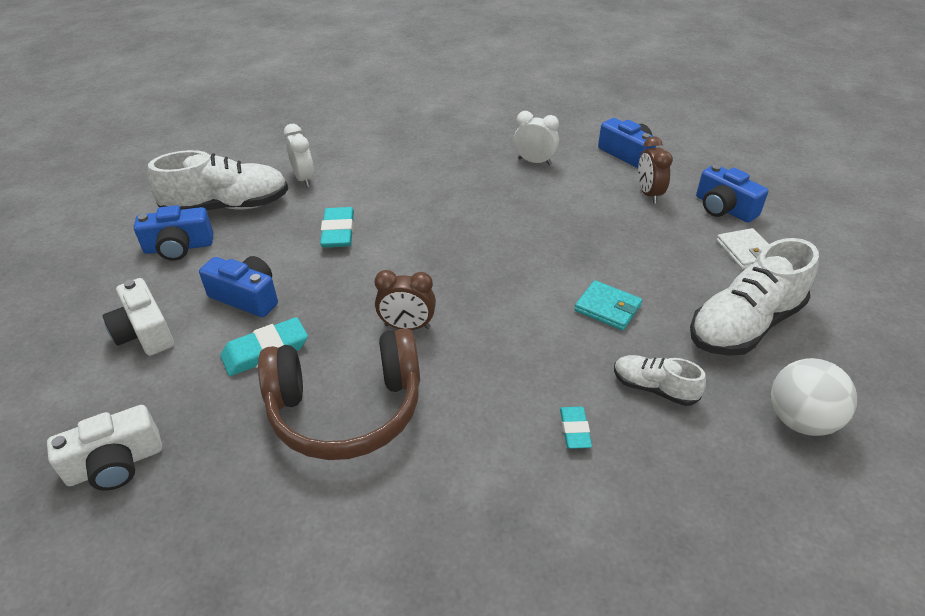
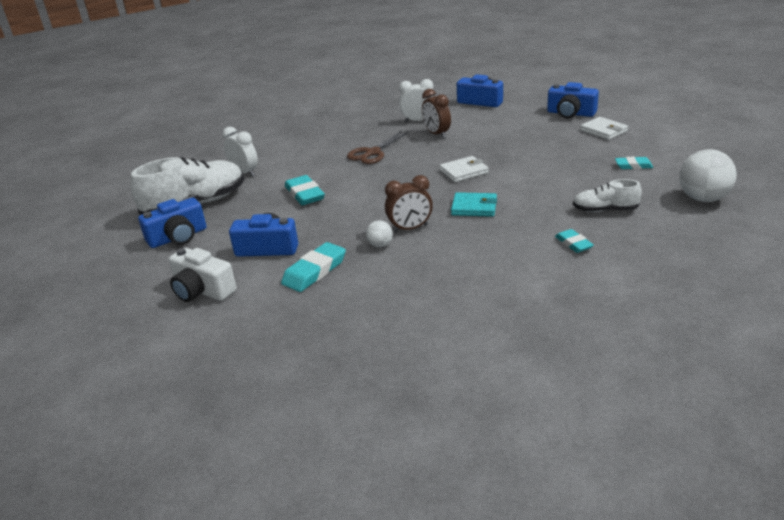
camera: 20 degrees left, 10 degrees down
white camera [47,405,162,490] -> none
brown headphones [258,328,420,460] -> none
turquoise wallet [574,280,642,330] -> turquoise wallet moved to [451,192,497,217]
brown clock [638,136,673,203] -> brown clock moved to [422,89,451,138]
white shoe [690,238,819,356] -> turquoise eraser [615,157,653,169]
none -> brown scissors [347,131,409,164]
none -> white ball [366,221,393,247]
none -> white wallet [440,156,489,182]

